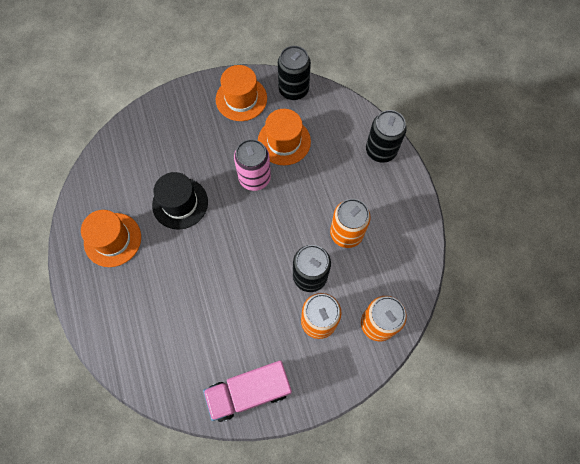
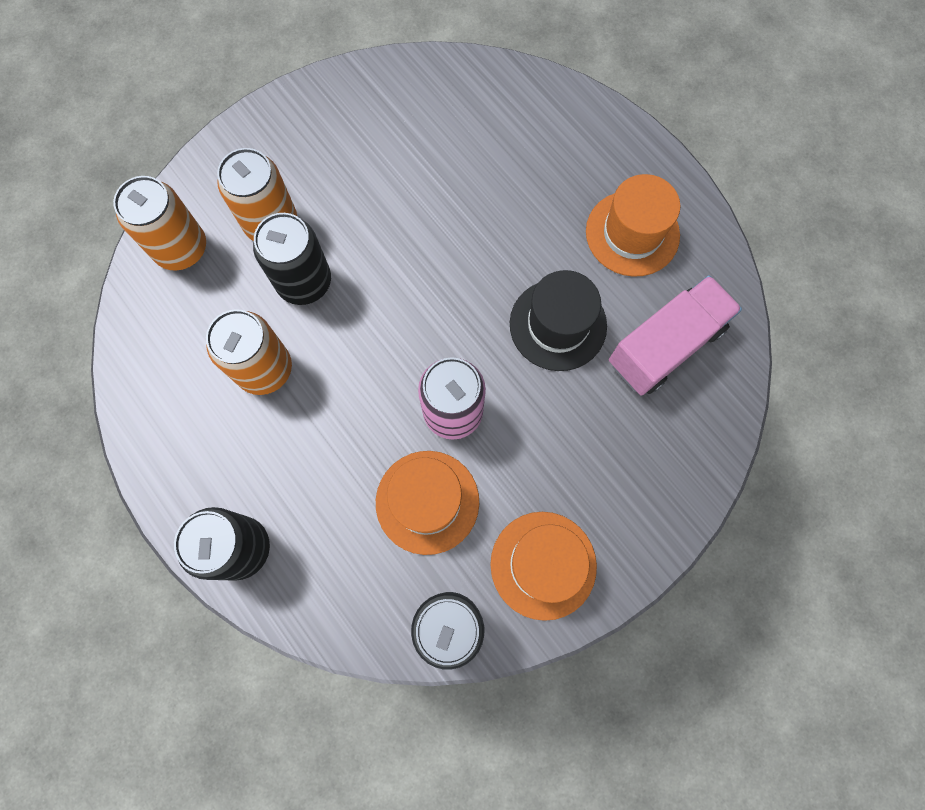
camera: 160 degrees right, 5 degrees up
pink truck [203,360,292,422] -> pink truck moved to [609,275,742,396]

